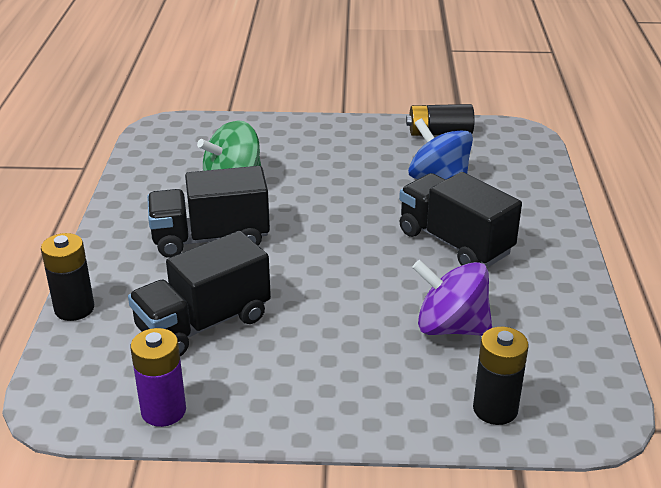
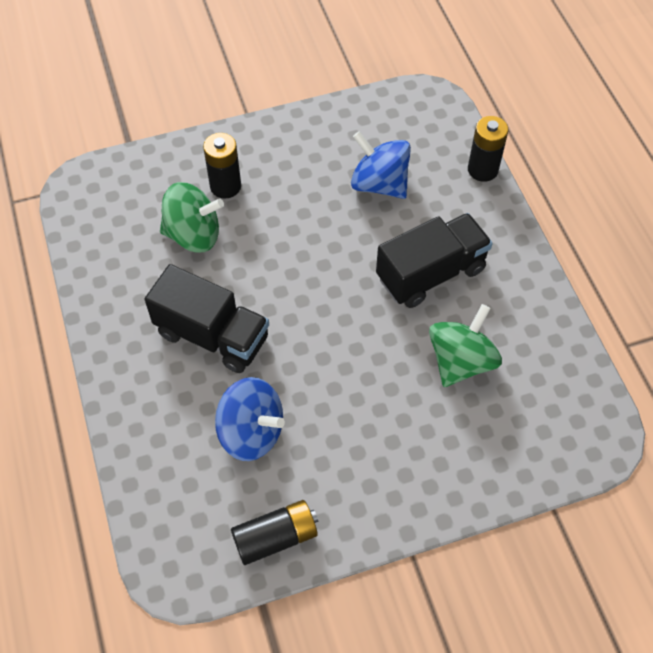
camera: 160 degrees right, 25 degrees up
black truck [128,231,271,356] -> blue spinning top [351,131,411,199]
purple battery [130,328,186,427] -> none
purple spinning top [412,260,492,336] -> green spinning top [160,182,224,253]
black battery [473,327,529,425] -> black battery moved to [203,133,241,198]

